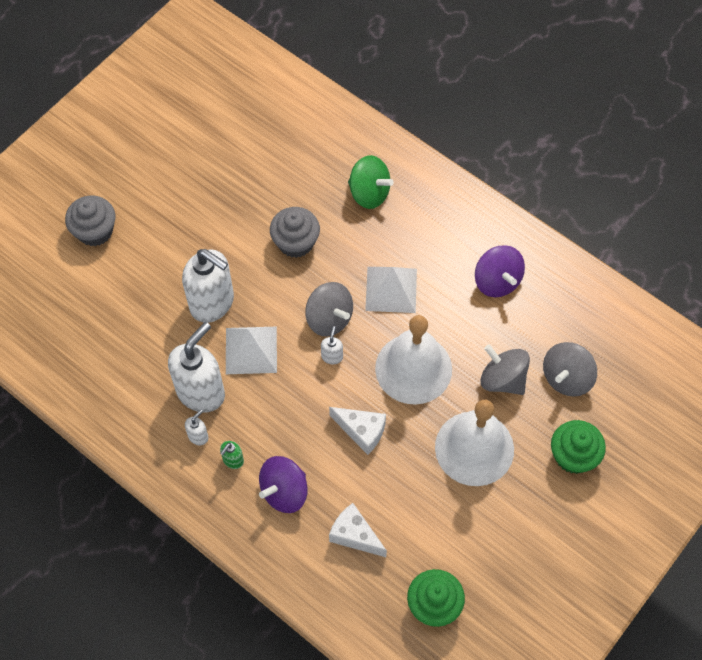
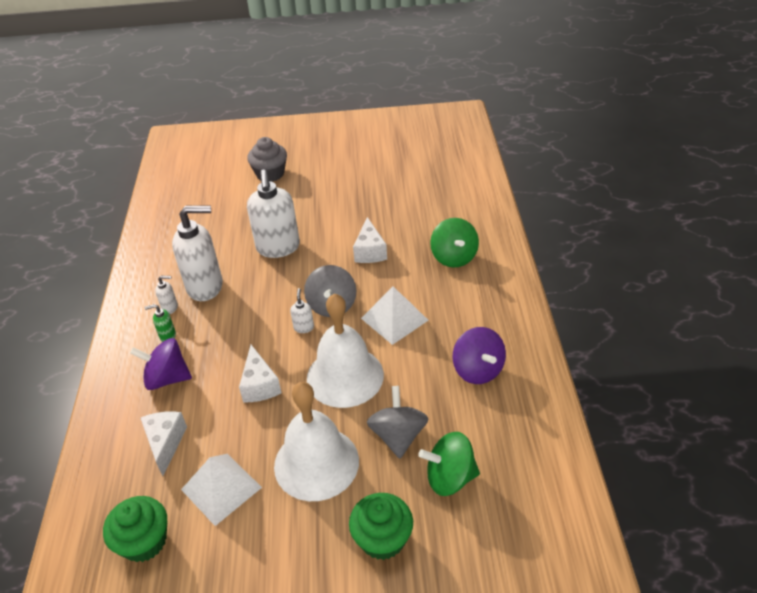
camera: 50 degrees right, 20 degrees down
white pyramid [226,326,277,374] -> white pyramid moved to [181,454,262,526]
grey cupcake [270,207,320,258] -> white cheese [353,217,387,263]
white soap dispenser [321,326,343,364] -> white soap dispenser turned 60 degrees counterclockwise [290,288,314,333]
purple spinning top [475,245,525,297] -> purple spinning top turned 45 degrees counterclockwise [453,327,506,384]
grey spinning top [543,342,597,397] -> green spinning top [418,432,480,496]

